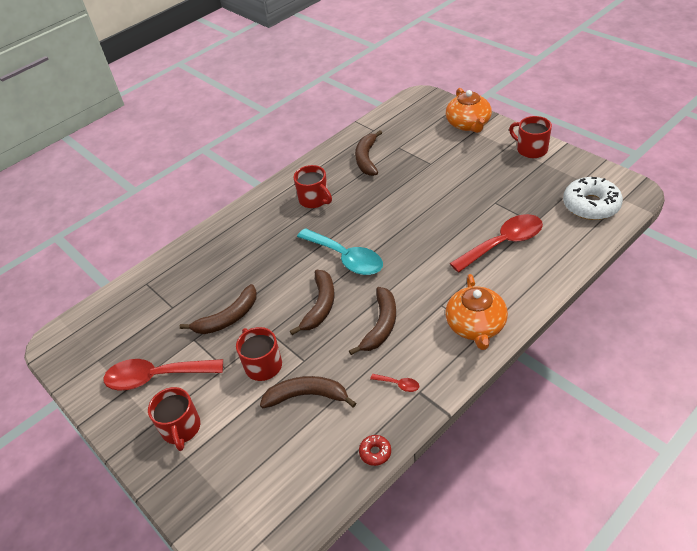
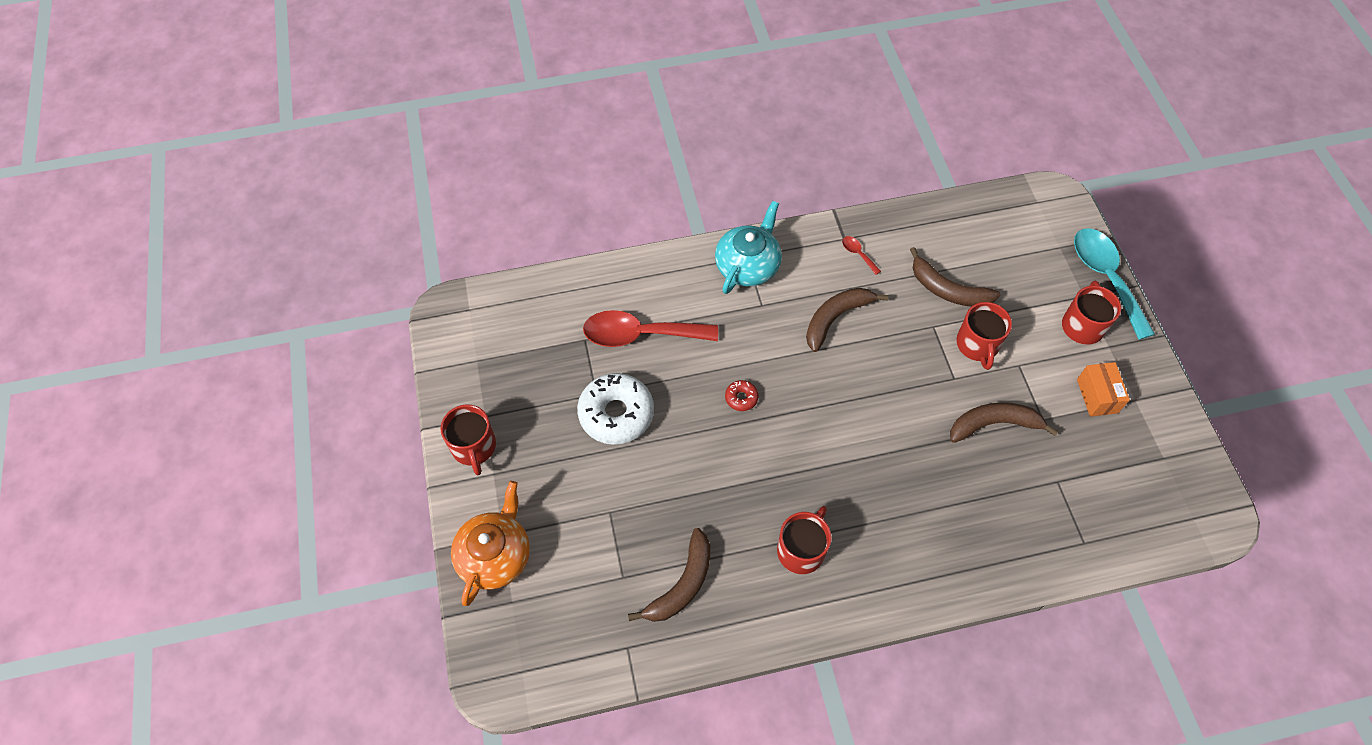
camera: 155 degrees left, 15 degrees up
red spoon [103,359,223,391] -> orange box [1077,362,1130,417]
brown banana [290,270,335,335] -> none
red mug [293,165,332,208] -> red mug turned 45 degrees clockwise [777,506,832,574]
turquoise spoon [297,228,383,275] -> turquoise spoon moved to [1074,228,1155,340]
red donut [359,435,391,466] -> red donut moved to [725,380,759,411]
orange teapot [446,274,508,350] -> turquoise teapot [715,201,782,294]
white donut [563,177,623,220] -> white donut moved to [577,373,654,445]

